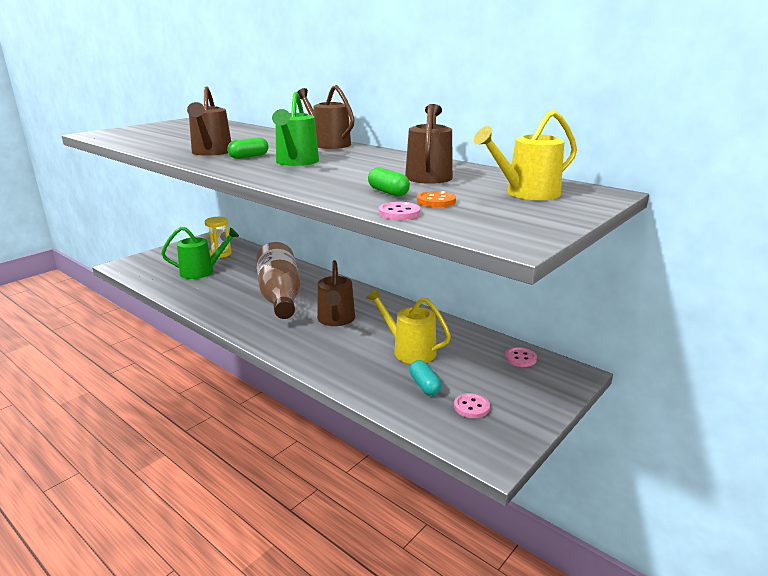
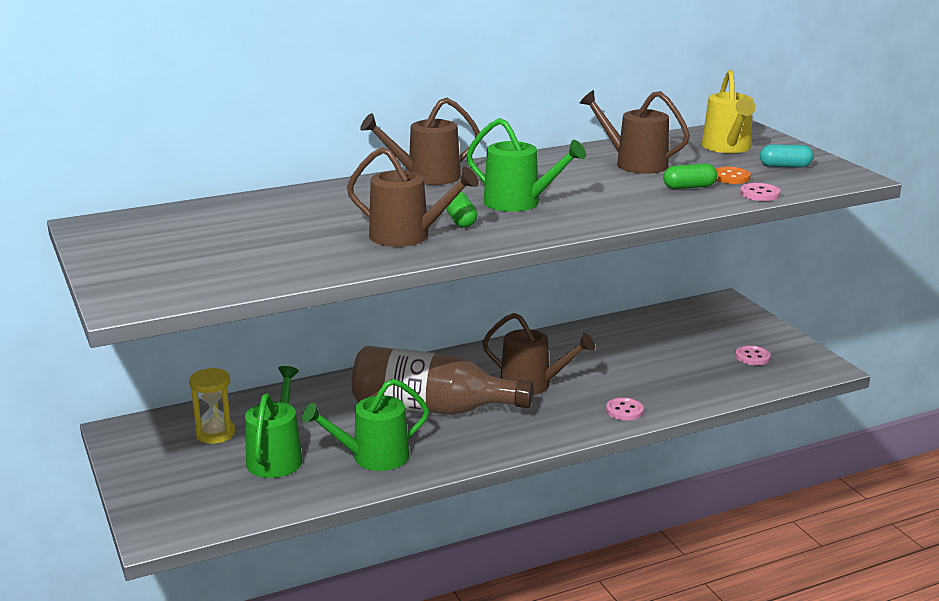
camera: 65 degrees left, 0 degrees up
yellow watering can [366,289,451,364] -> none
turquoise capsule [409,360,442,395] -> turquoise capsule moved to [760,144,814,167]
pink button [505,347,537,367] -> pink button moved to [606,397,644,421]
none -> green watering can [302,379,429,471]

